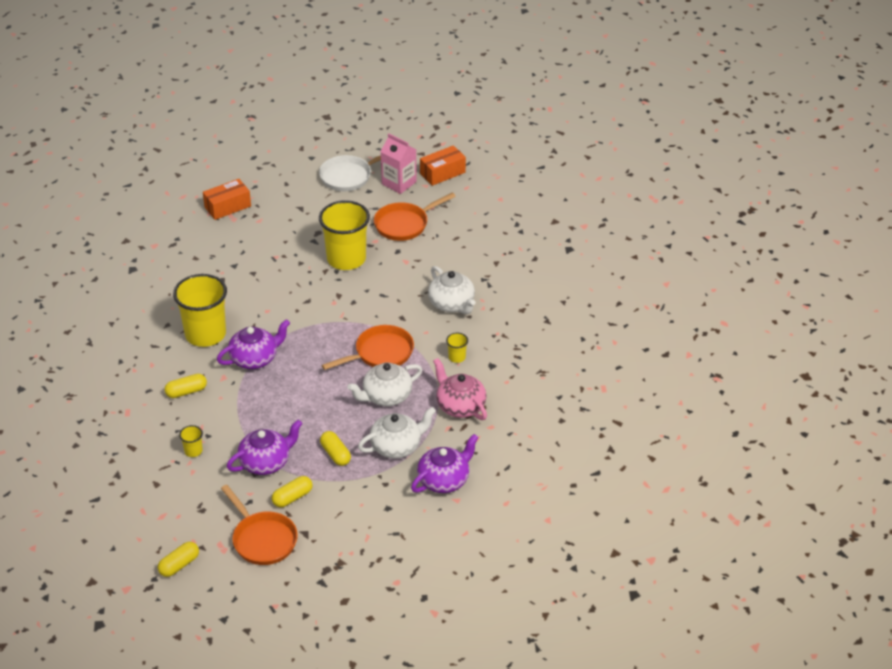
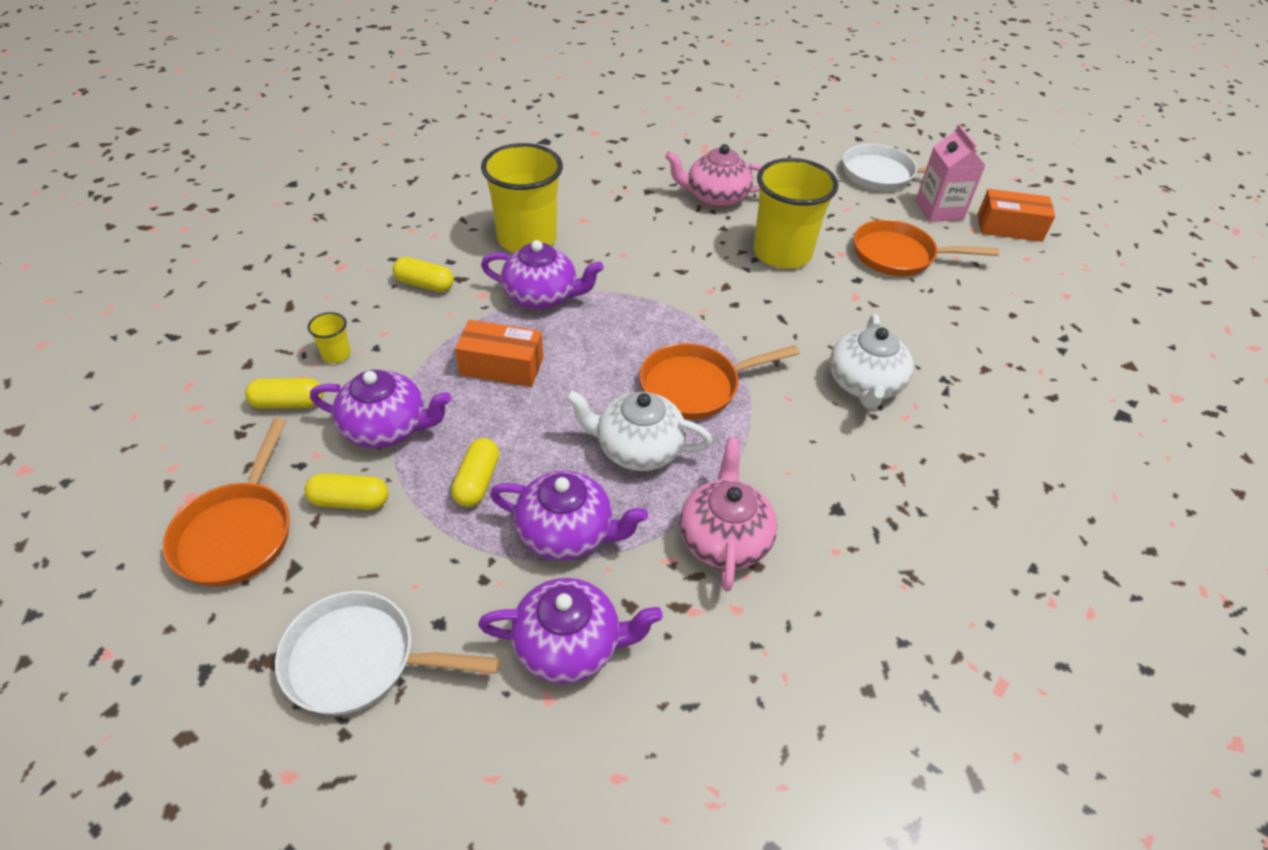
camera: 40 degrees right, 5 degrees up
yellow capsule [158,542,199,577] -> yellow capsule moved to [245,378,323,409]
orange box [203,179,251,220] -> orange box moved to [455,320,543,387]
orange pan [322,325,414,370] -> orange pan turned 150 degrees clockwise [640,343,800,419]
white teapot [358,407,436,459] -> purple teapot [490,471,648,560]
yellow cup [446,333,468,363] -> none
none -> white pan [275,591,500,715]
none -> pink teapot [665,144,762,207]

